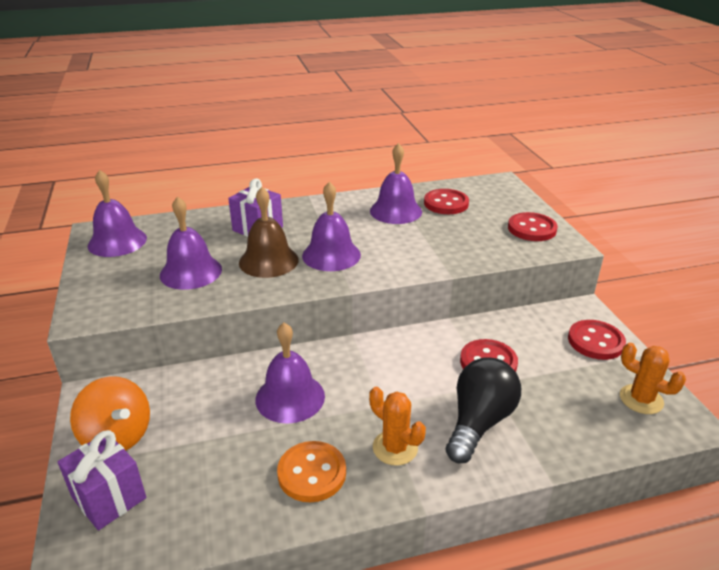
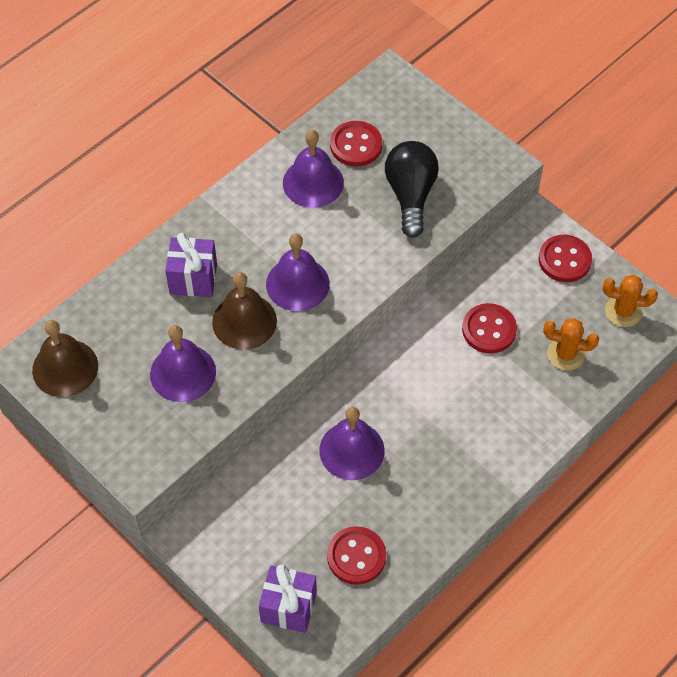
camera: 30 degrees left, 25 degrees up
orange spinning top [70,376,150,451] -> none
purple bell [88,170,147,257] -> brown bell [32,320,98,397]
orange button [277,441,346,502] -> none
orange cactus [369,387,426,466] -> orange cactus moved to [543,318,599,370]
black light bulb [446,357,521,463] -> black light bulb moved to [385,141,439,238]
red button [508,212,558,241] -> red button moved to [327,526,386,585]

